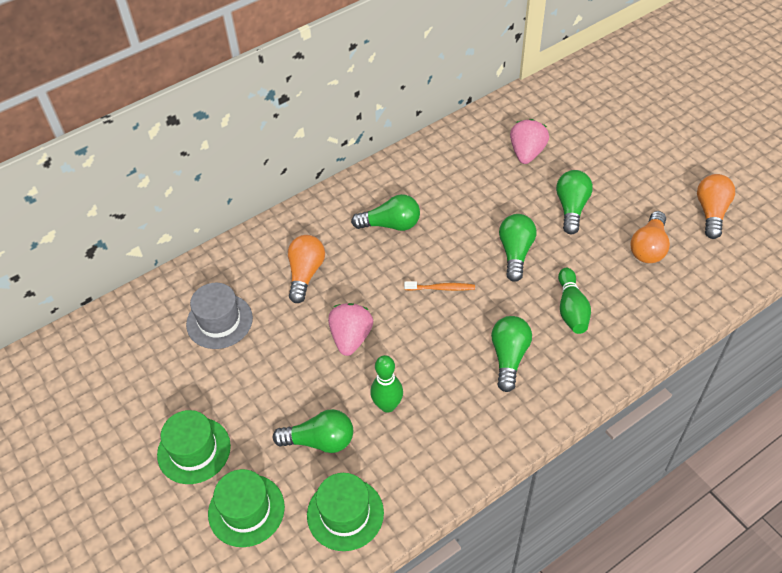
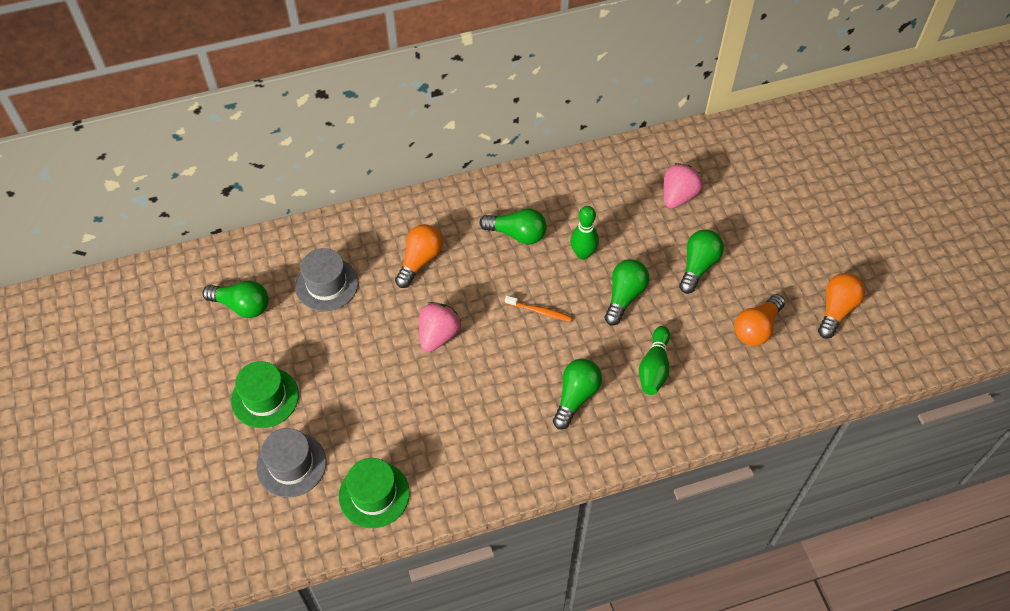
camera: 15 degrees right, 5 degrees up
green hat [208,469,285,547] -> grey hat [256,428,326,497]
green light bulb [273,409,353,453] -> green light bulb moved to [202,280,268,318]
green bowling pin [370,355,403,413] -> green bowling pin moved to [570,206,599,260]

